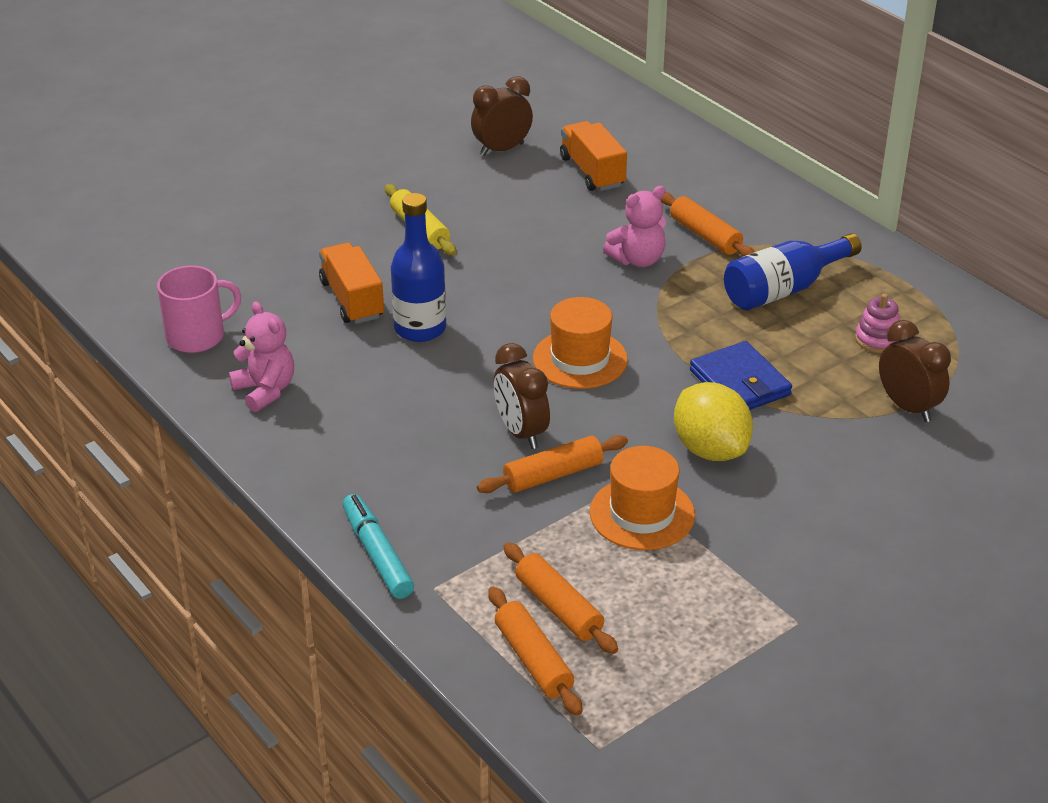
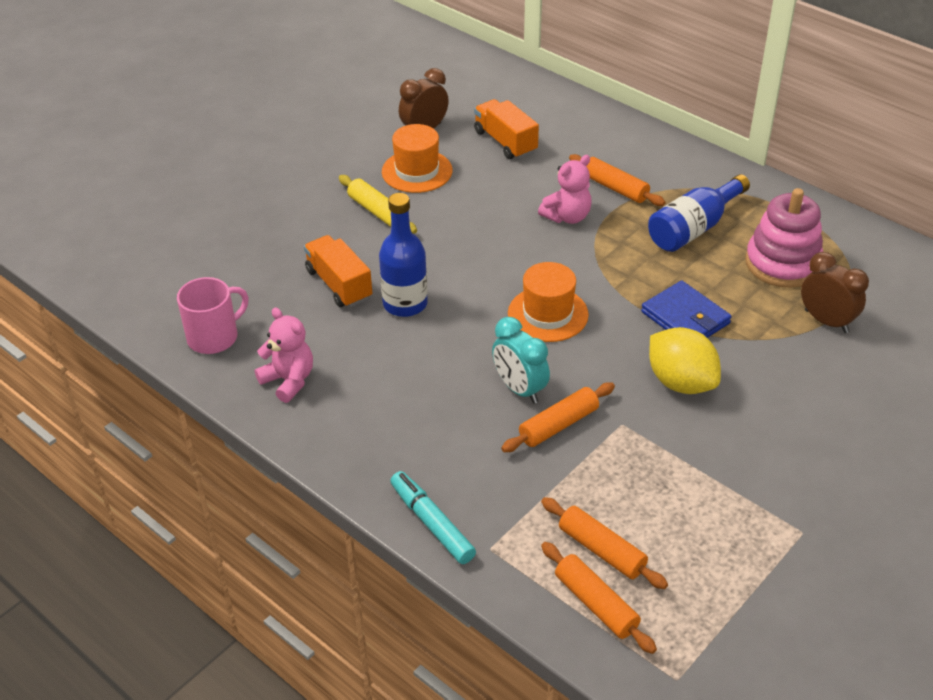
camera: 10 degrees left, 5 degrees up
brown clock [494,343,550,449] -> turquoise clock [492,317,550,404]
orange hat [590,446,695,550] -> orange hat moved to [382,124,453,193]
pink stacking toy [855,294,900,353] -> pink stacking toy [745,188,823,288], size x1.99

